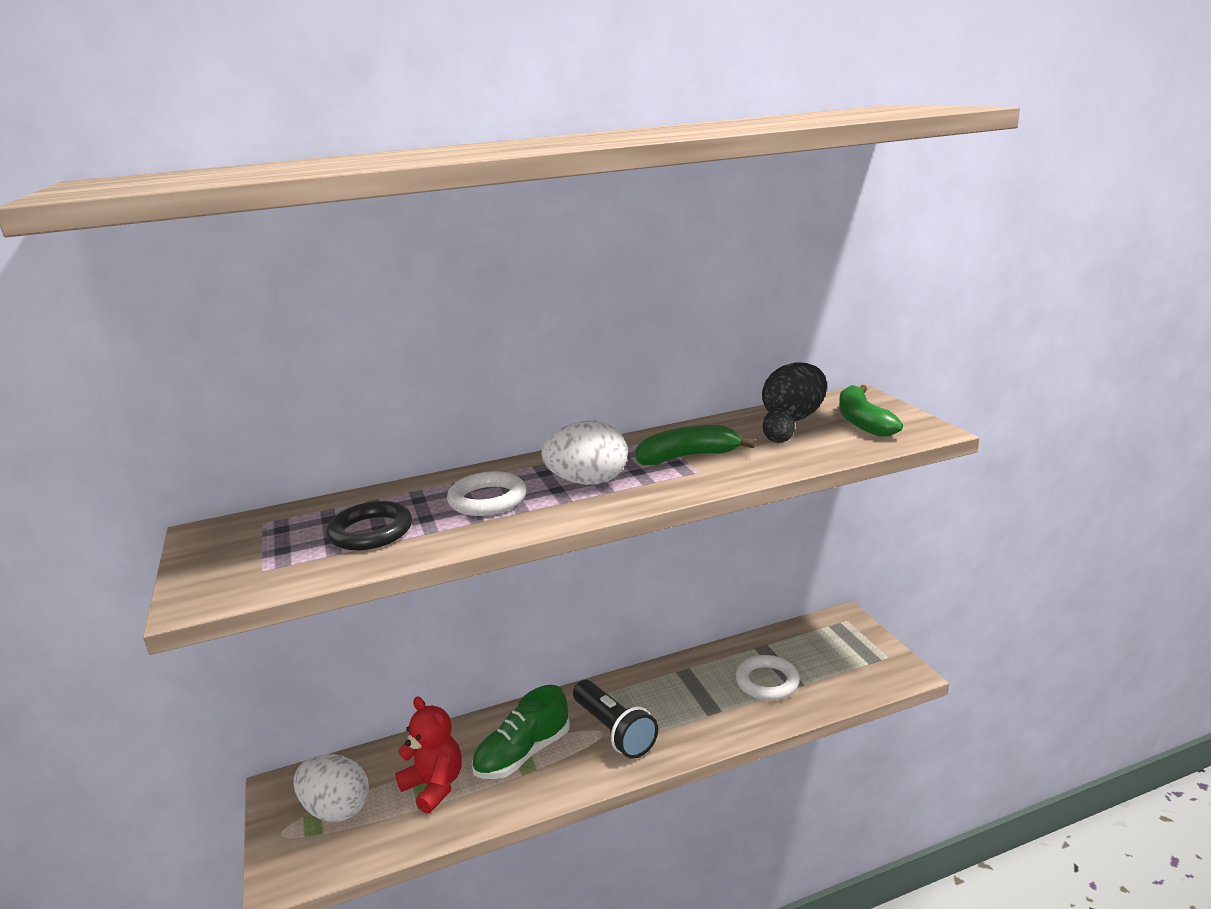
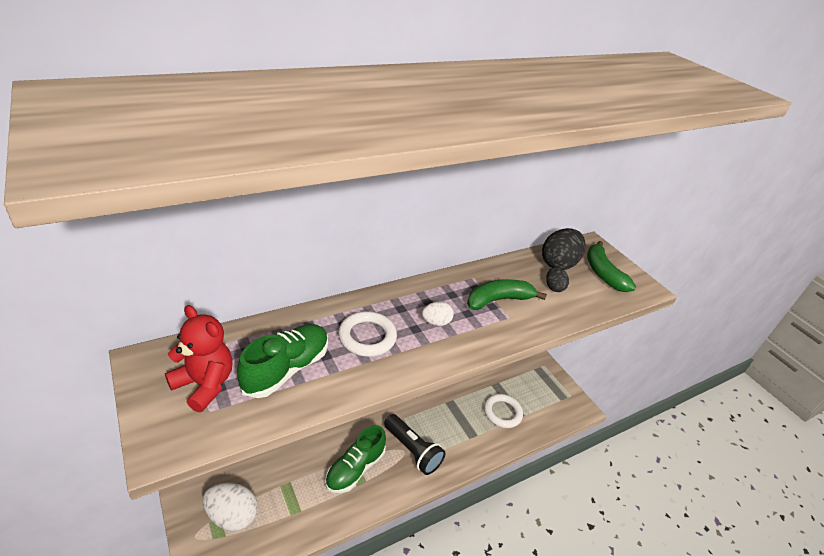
camera: 15 degrees left, 15 degrees up
black ring [326,501,412,550] -> green shoe [237,324,328,398]
red teddy bear [395,697,462,814] -> red teddy bear moved to [165,305,233,412]
white egg [541,421,628,485] -> white egg [422,302,454,326], size x0.53

